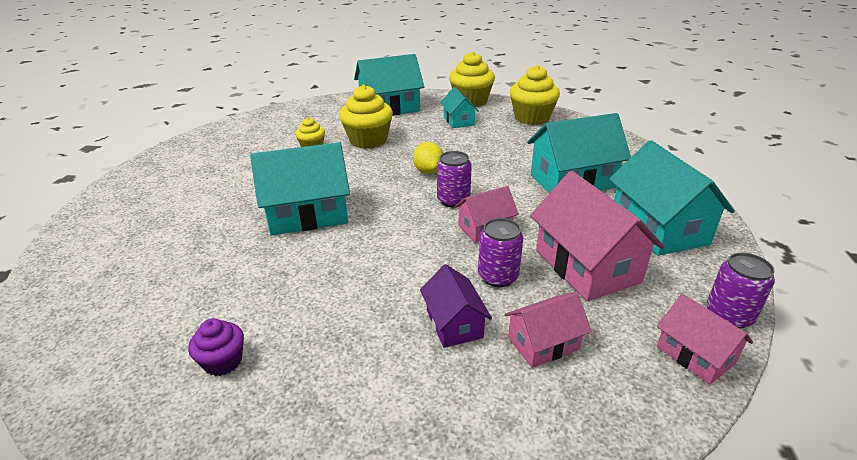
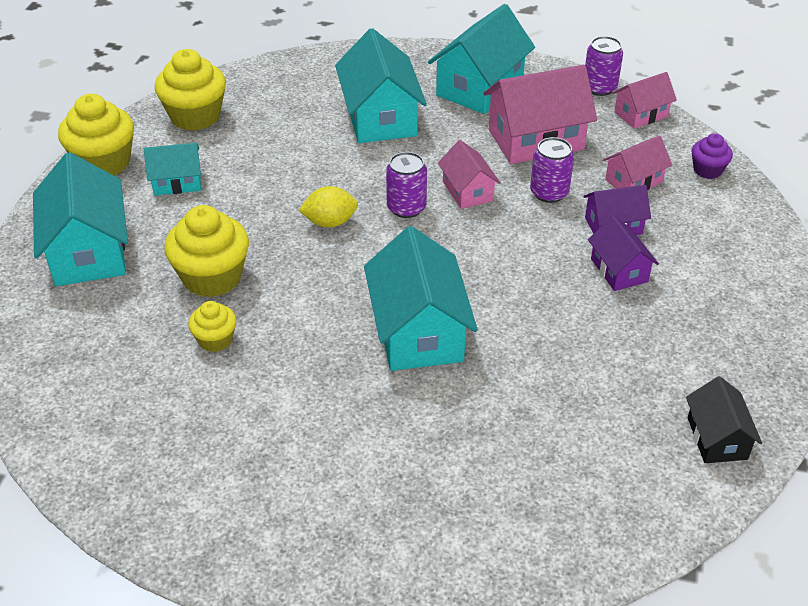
camera: 85 degrees left, 10 degrees up
purple cupcake [188,318,244,376] -> purple cupcake moved to [692,133,733,179]
pink house [504,292,592,368] -> pink house turned 75 degrees clockwise [603,135,672,190]
turquoise house [609,140,735,256] -> turquoise house turned 45 degrees counterclockwise [428,4,535,114]
none -> purple house [588,216,659,291]
none -> black house [686,376,762,463]

